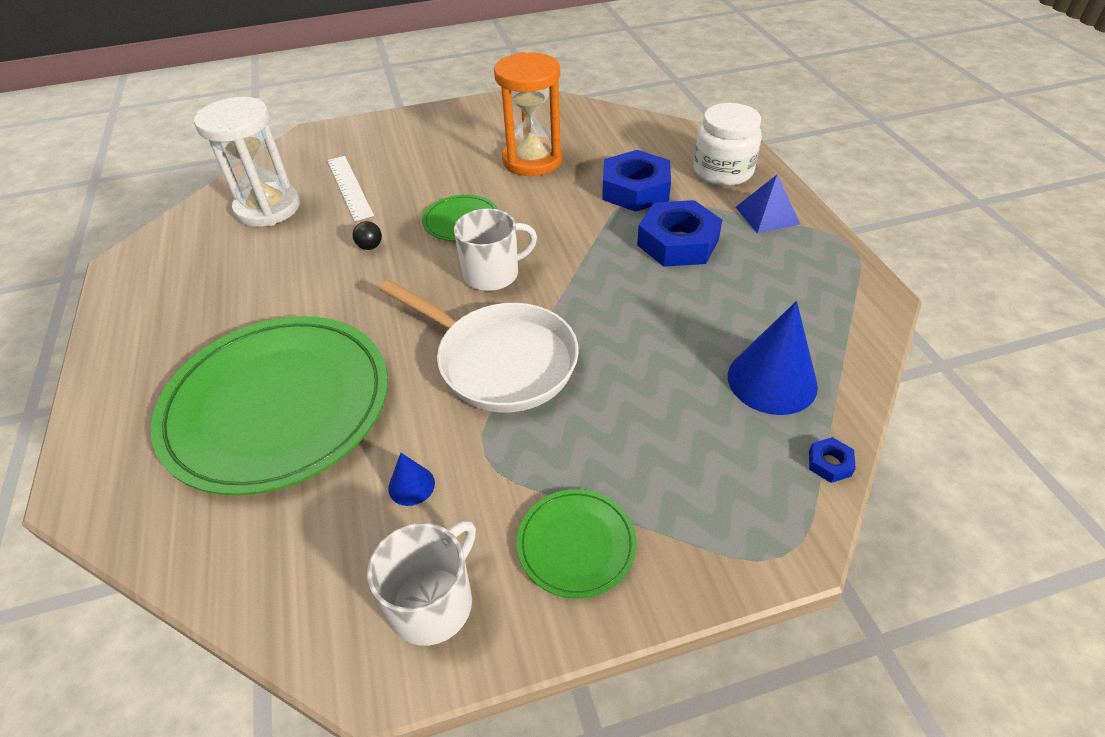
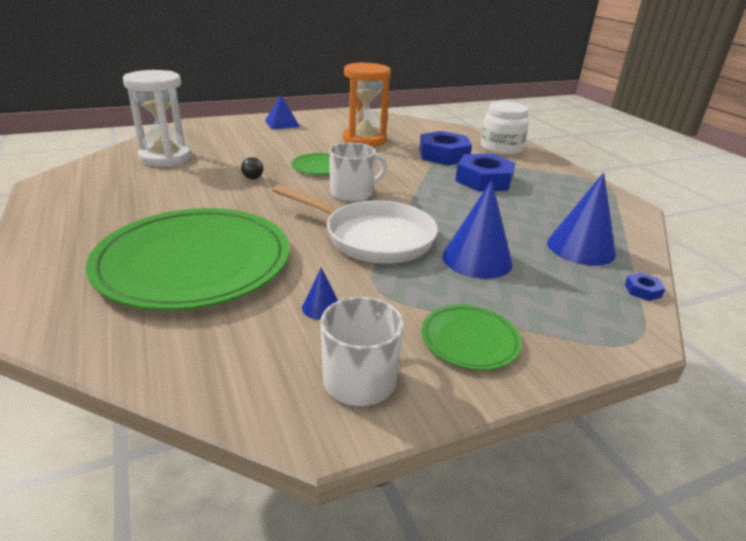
camera: 10 degrees left, 15 degrees down
white ruler [327,156,374,221] -> none
blue pyramid [736,175,800,234] -> blue pyramid moved to [265,95,300,129]
none -> blue cone [443,180,513,279]

